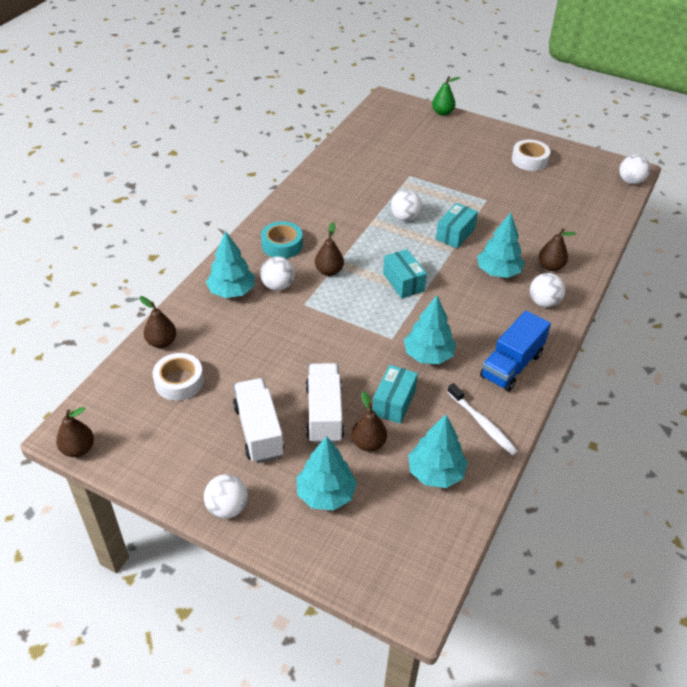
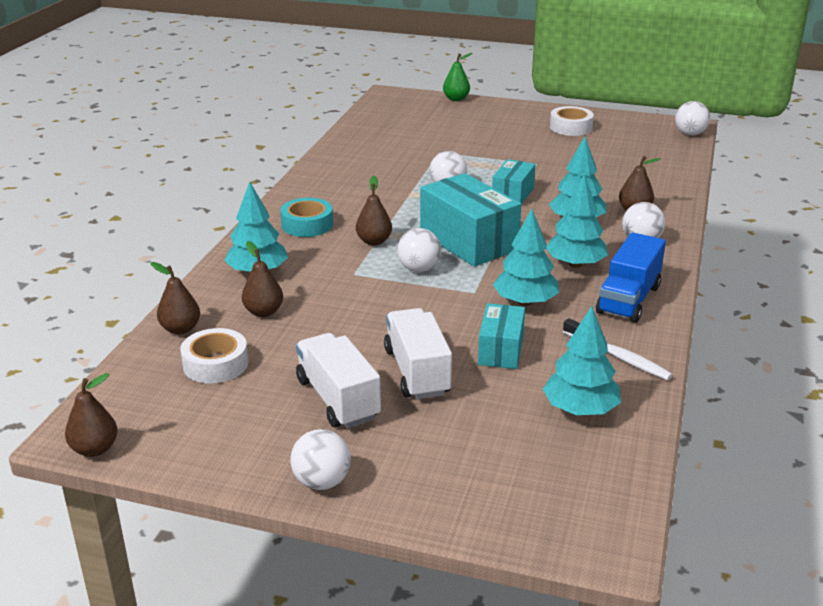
camera: 10 degrees left, 15 degrees down
white ball [260,257,295,291] -> white ball moved to [397,228,441,272]
turquoise tree [296,436,357,511] -> turquoise tree moved to [546,175,608,268]
brown pear [352,391,387,452] -> brown pear moved to [242,241,283,317]
turquoise box [383,249,427,298] -> turquoise box [420,173,521,267], size x1.75

